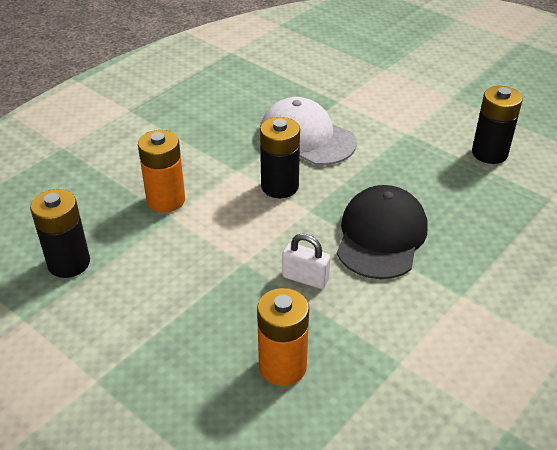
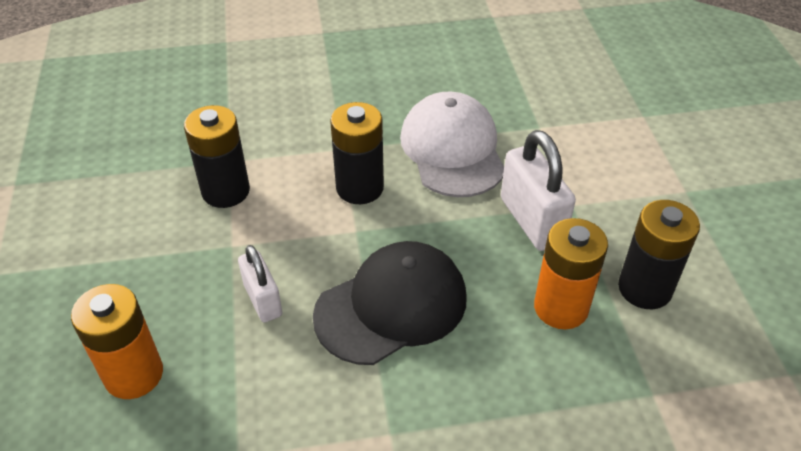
camera: 40 degrees right, 5 degrees up
black battery [30,189,90,278] -> black battery moved to [184,105,250,208]
orange battery [138,130,185,213] -> orange battery moved to [534,218,608,329]
none -> white padlock [501,130,576,251]

